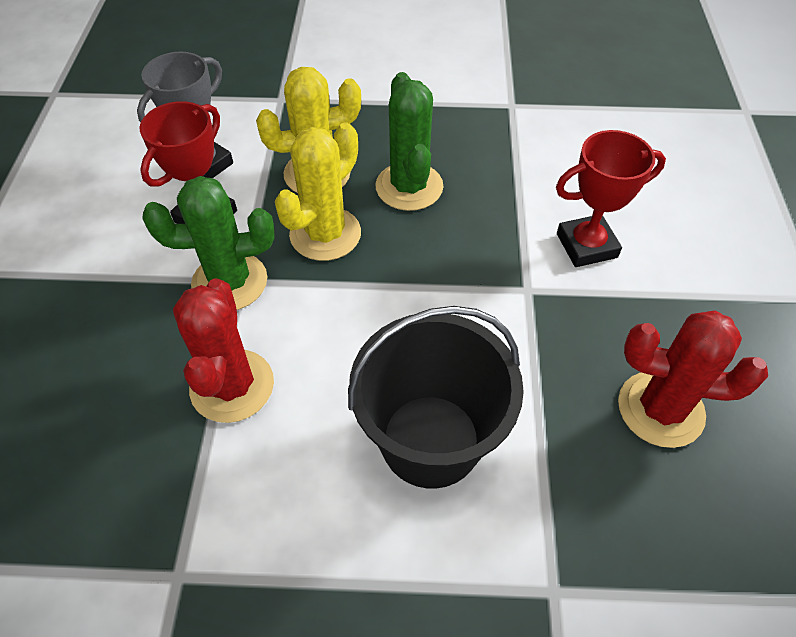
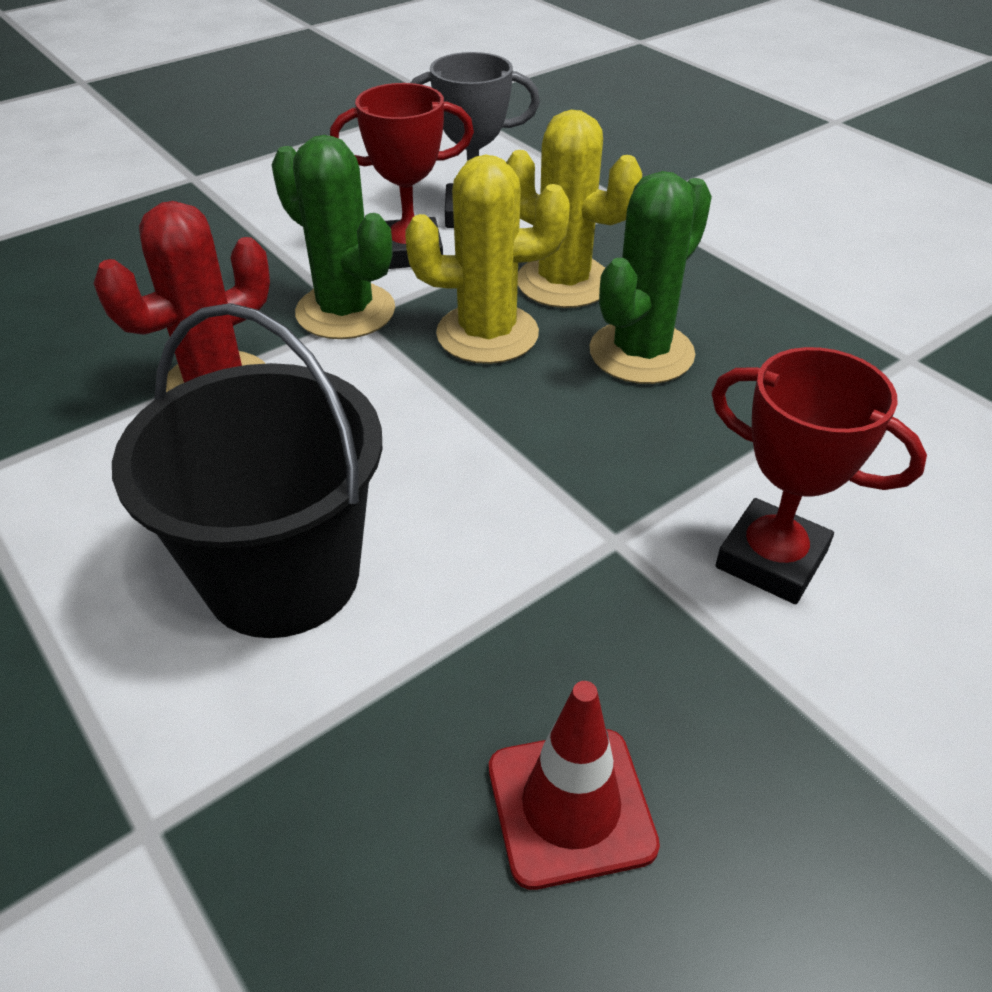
camera: 50 degrees right, 10 degrees down
red cactus [618,310,768,448] -> red traffic cone [489,681,660,890]

